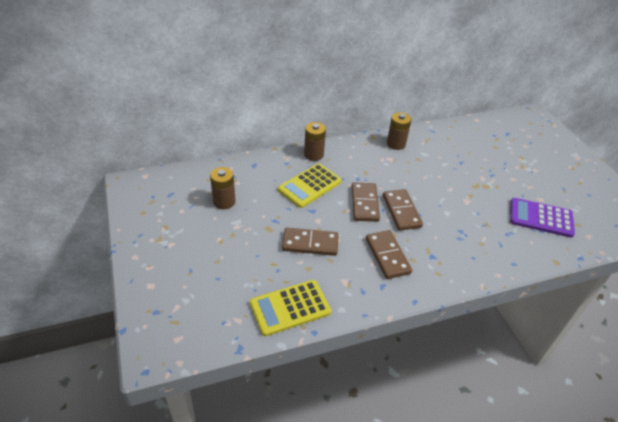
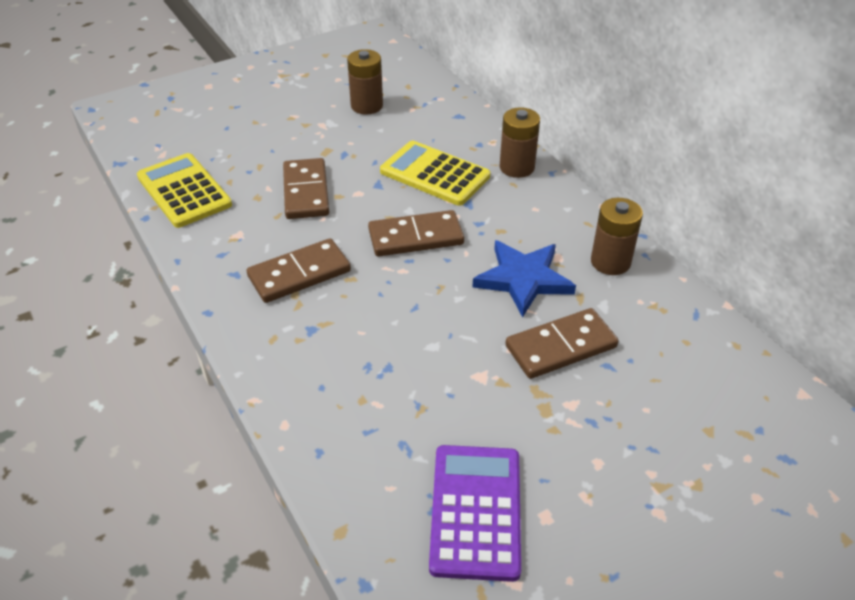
camera: 80 degrees right, 0 degrees up
brown domino [383,189,423,231] -> brown domino moved to [505,308,619,379]
none -> blue star [473,240,576,317]

